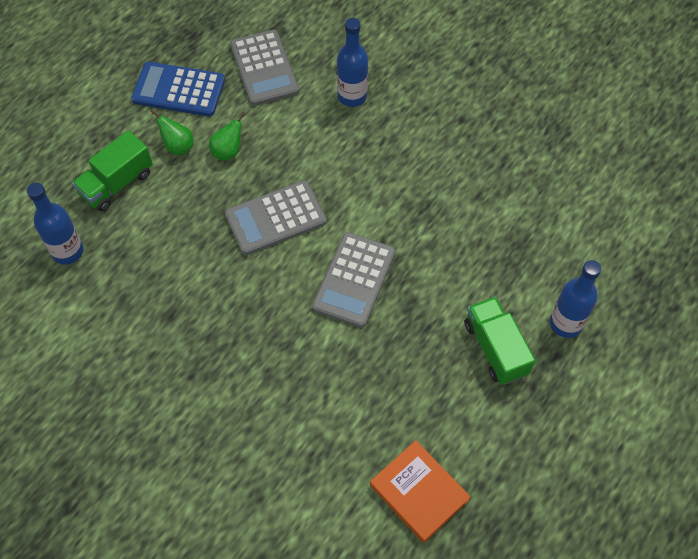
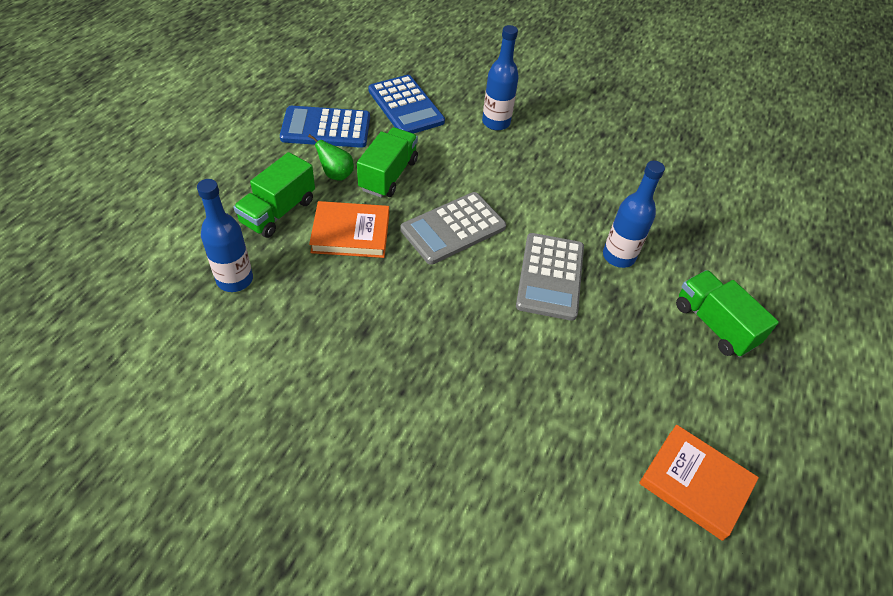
camera: 15 degrees left, 10 degrees down
green pear [209,112,245,161] -> green truck [357,127,418,198]
grey calculator [230,30,299,106] -> blue calculator [368,75,445,134]
blue bottle [550,260,601,338] -> blue bottle moved to [603,161,665,268]
none -> orange book [309,201,389,258]

